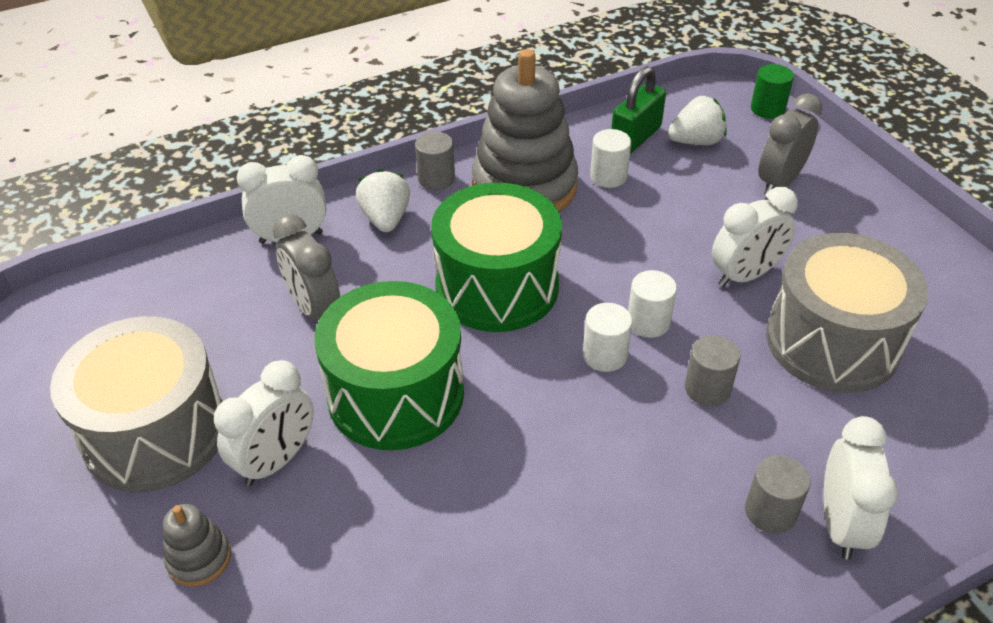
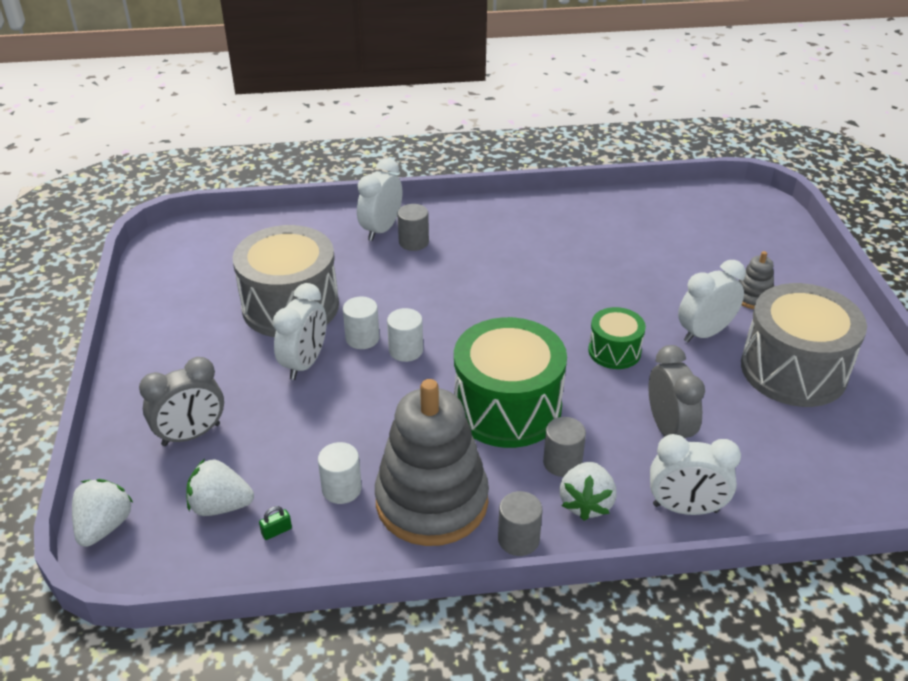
camera: 160 degrees left, 5 degrees down
green drum [314,281,464,450] -> green drum [588,307,646,369], size x0.52
white cylinder [583,303,632,372] -> white cylinder moved to [343,297,380,349]
green padlock [611,66,666,154] -> green padlock [259,506,292,540], size x0.40
grey cylinder [685,335,740,406] -> grey cylinder moved to [543,417,586,477]
white clock [712,187,798,287] -> white clock turned 120 degrees clockwise [273,283,327,380]
green cylinder [751,64,794,119] -> white strawberry [72,479,134,547]

